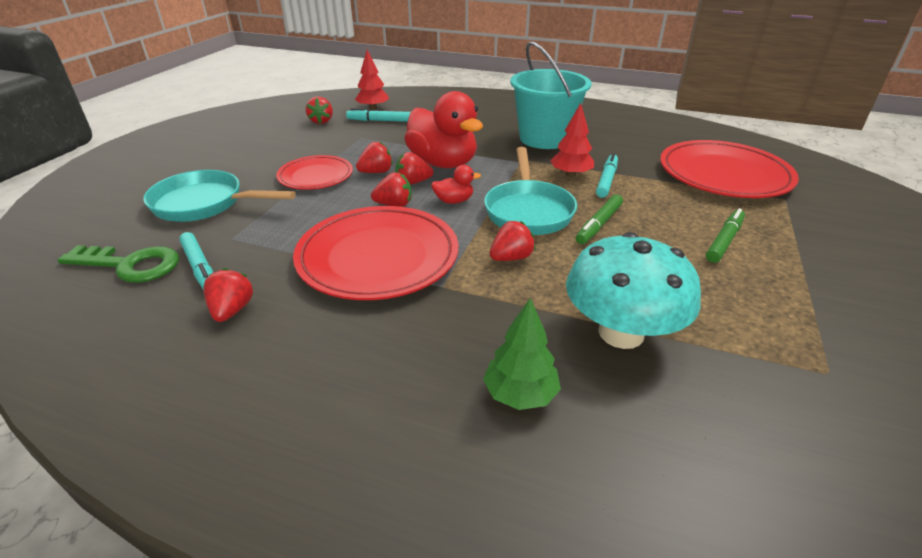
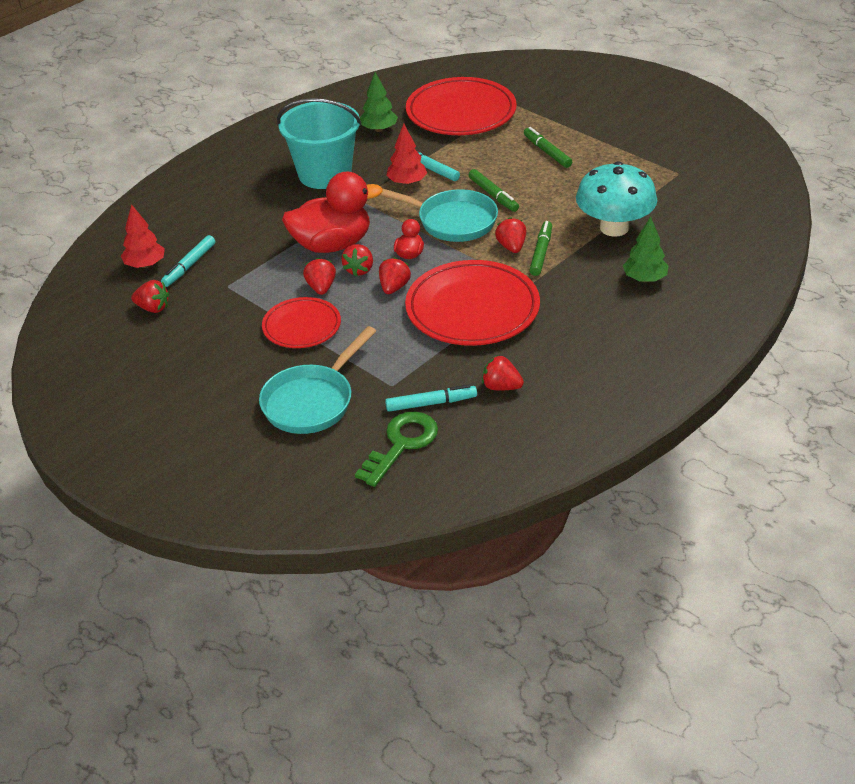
camera: 65 degrees left, 5 degrees up
none -> green tree [360,72,398,132]
none -> green marker [529,221,552,276]

